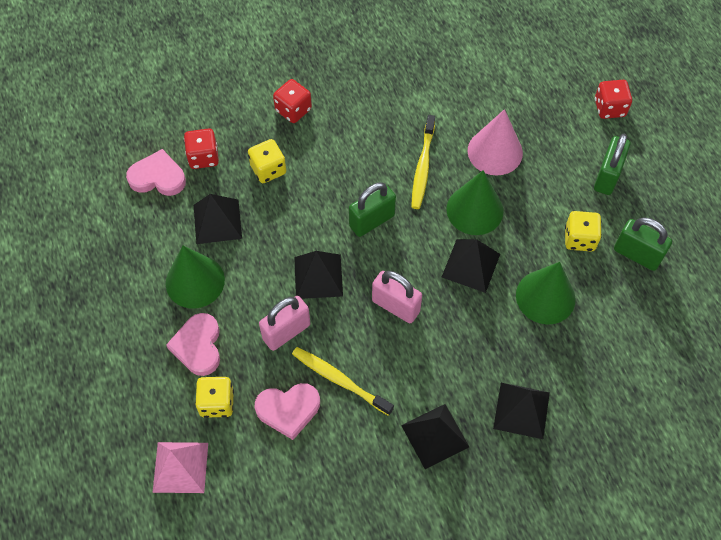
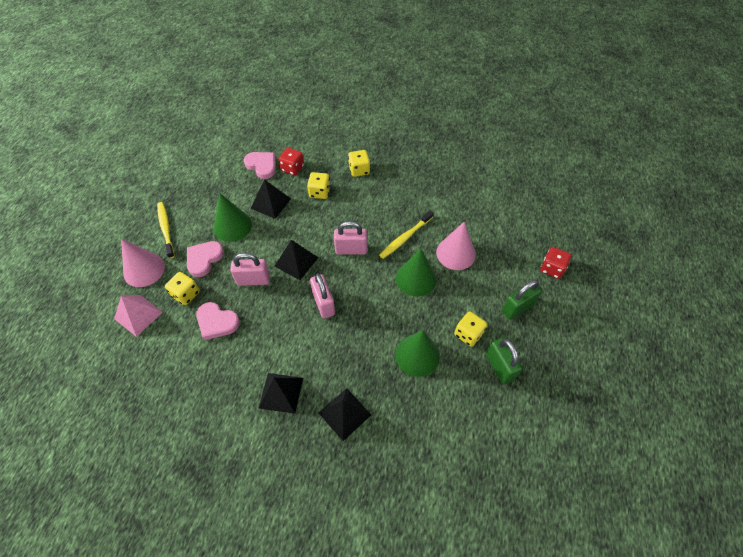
camera: 35 degrees right, 5 degrees down
red dice [273,79,312,123] -> yellow dice [348,150,370,177]
yellow toothbrush [292,347,394,416] -> yellow toothbrush moved to [157,202,175,259]
green padlock [349,182,396,237] -> pink padlock [334,221,367,255]
black pyramid [442,239,500,293] -> none
none -> pink cone [121,239,165,287]

